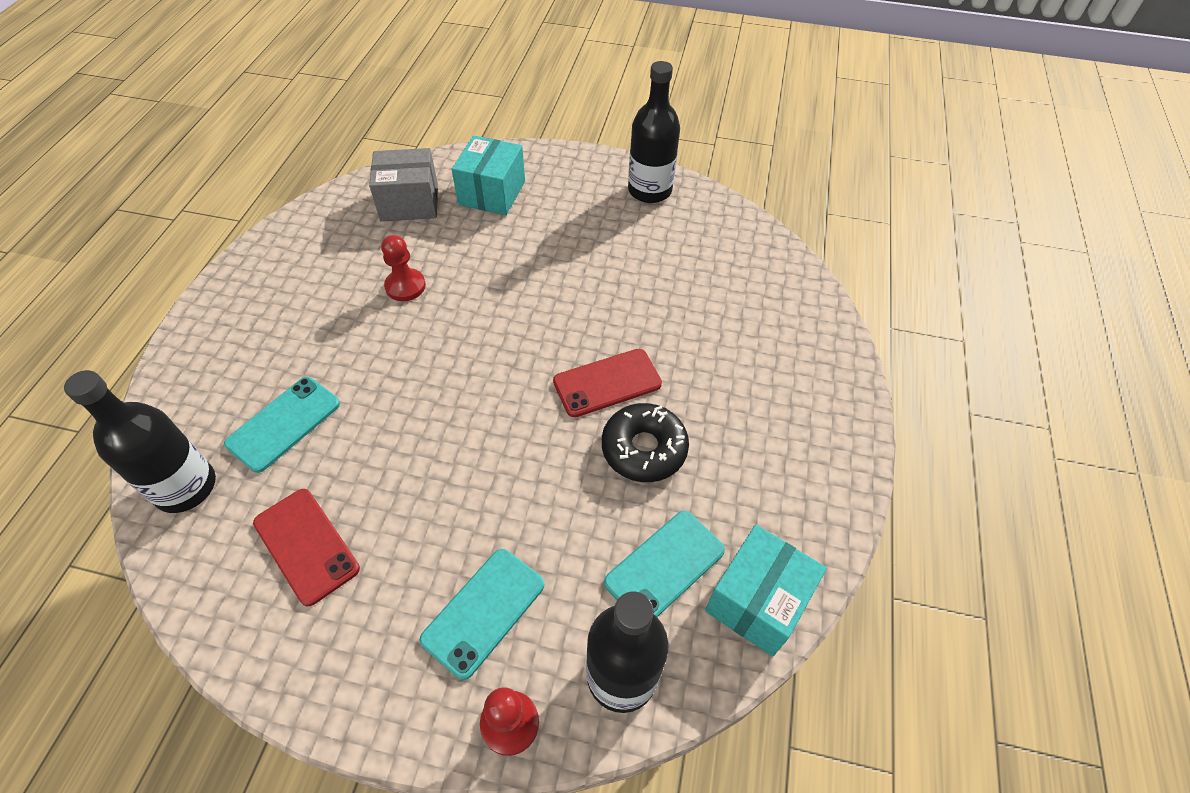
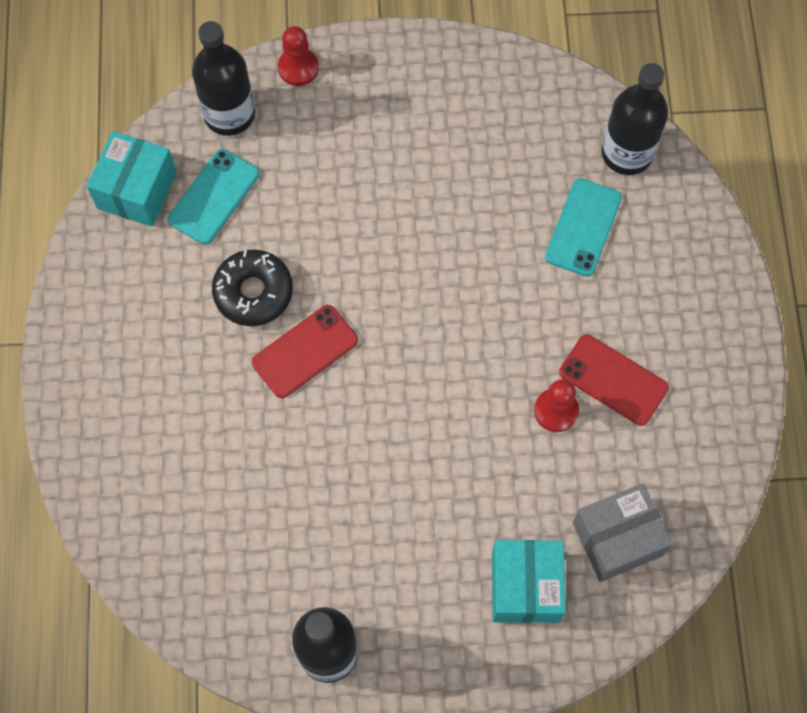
camera: 165 degrees right, 15 degrees up
red phone [253,489,360,606] -> red phone moved to [559,335,669,426]
turquoise phone [419,549,544,680] -> none

